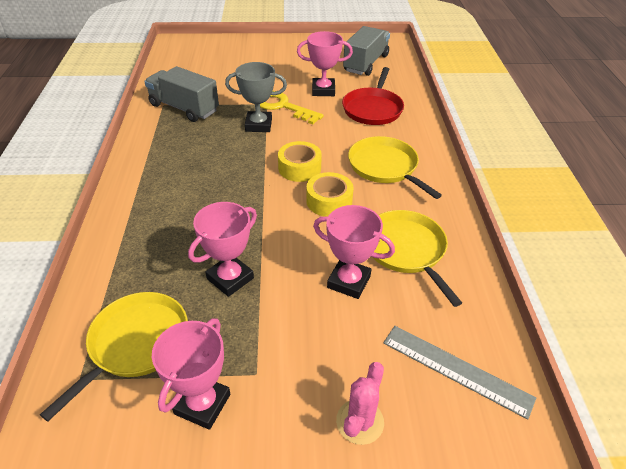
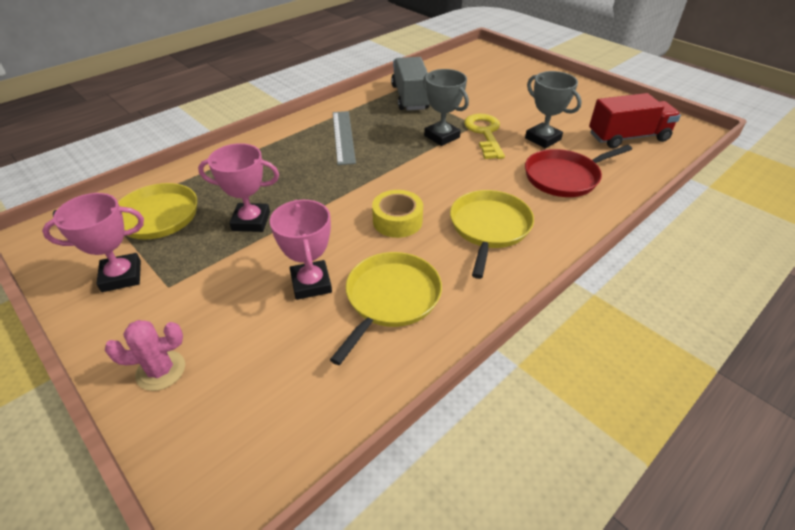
camera: 50 degrees right, 0 degrees up
yellow tape [278,141,322,182] -> none
pink trophy [297,31,353,96] -> grey trophy [525,71,582,148]
grey truck [343,26,390,76] -> red truck [589,93,681,148]
grey ruler [384,326,536,420] -> grey ruler moved to [333,111,356,165]

